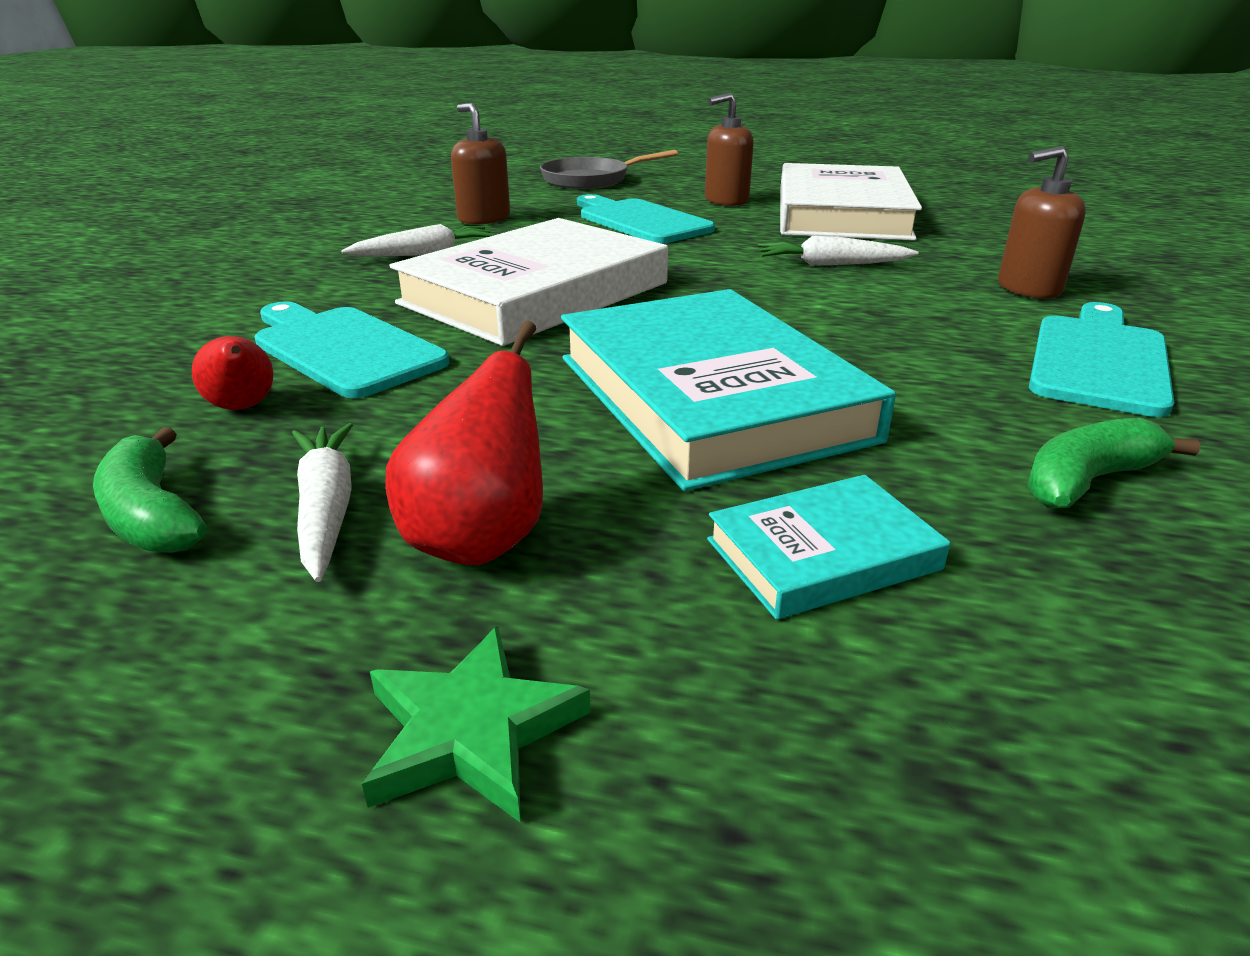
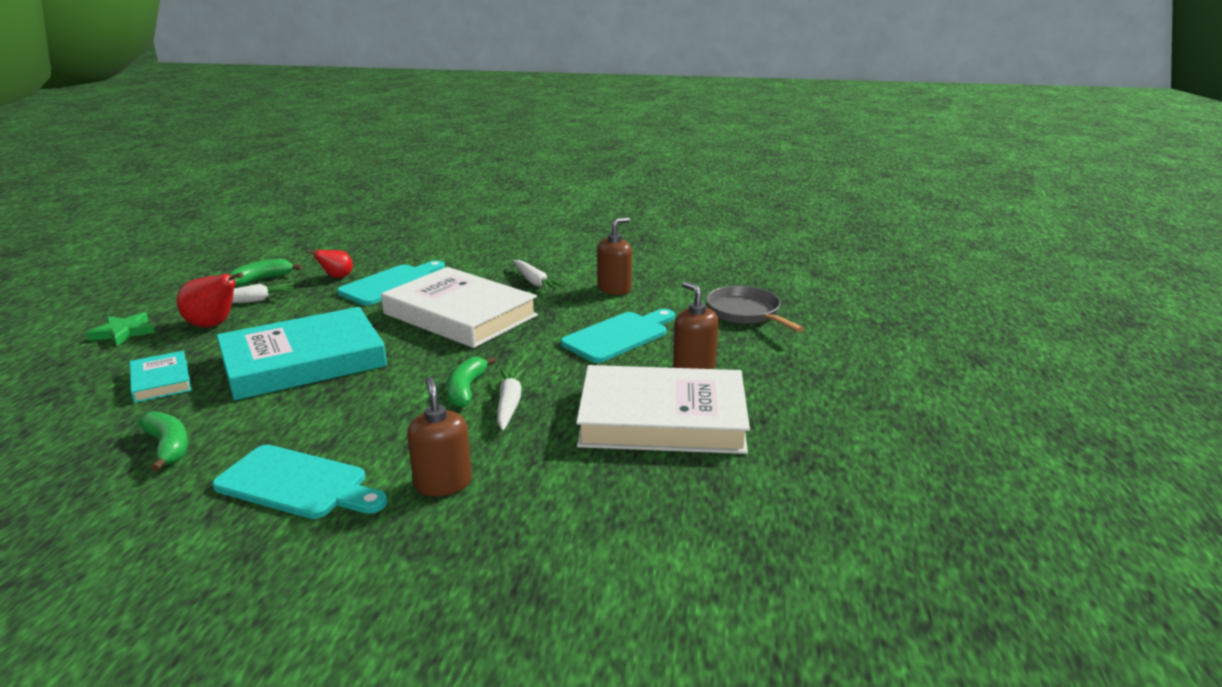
camera: 85 degrees right, 5 degrees down
none -> green banana [446,357,496,408]

